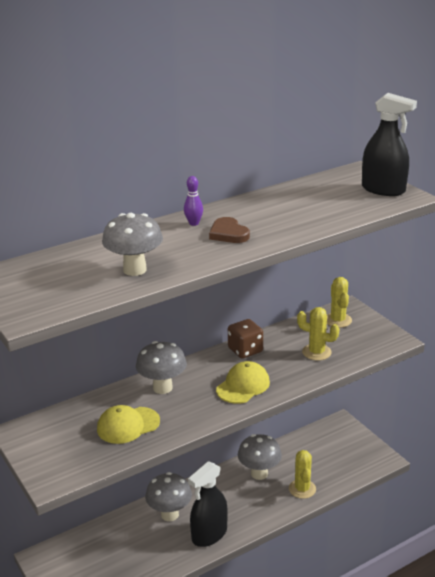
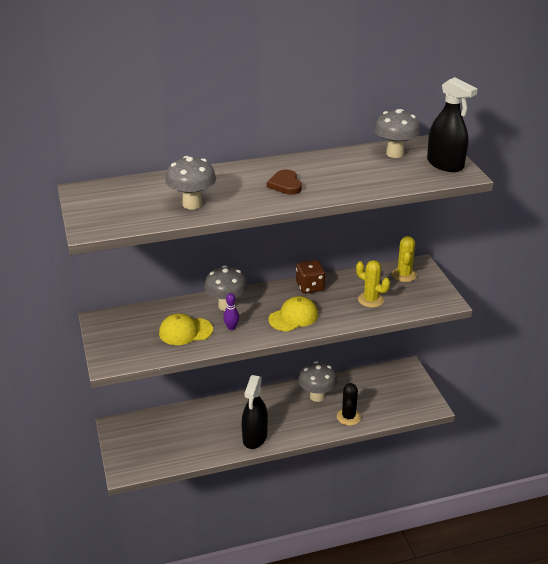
camera: 15 degrees right, 5 degrees up
grey mushroom [145,472,192,521] -> grey mushroom moved to [374,109,420,158]
purple bowling pin [184,176,203,226] -> purple bowling pin moved to [223,293,239,330]
black spray bottle [188,461,228,547] -> black spray bottle turned 45 degrees counterclockwise [242,375,268,449]
yellow cactus [289,450,316,499] -> black cactus [337,383,361,426]

